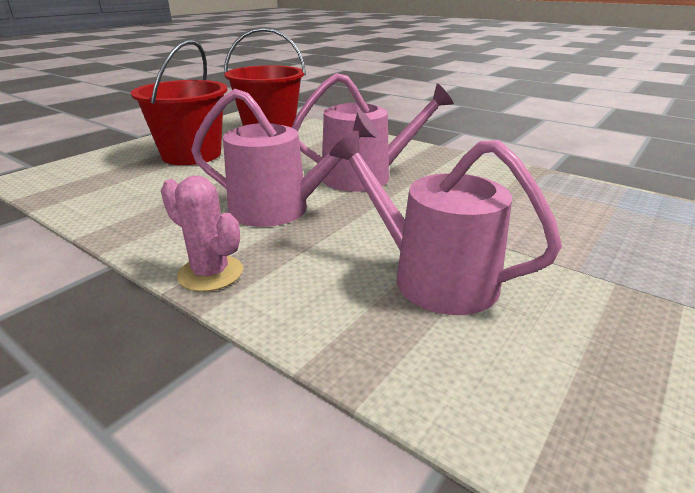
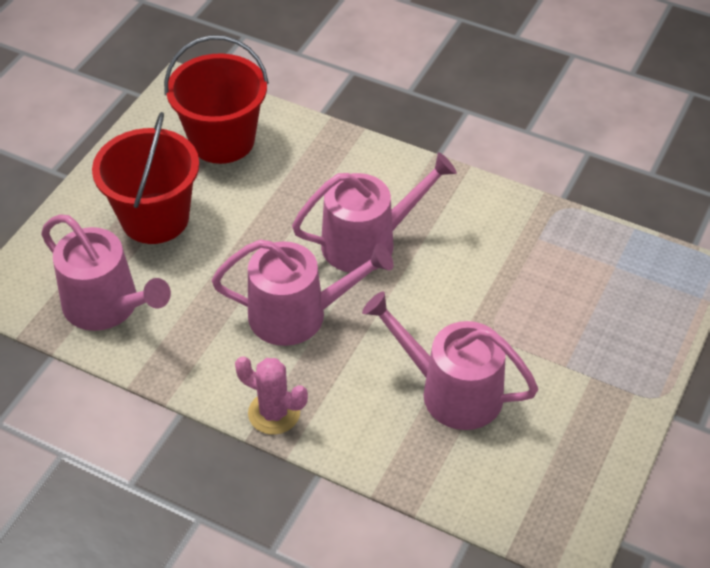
camera: 10 degrees left, 20 degrees up
none -> pink watering can [41,214,171,331]

